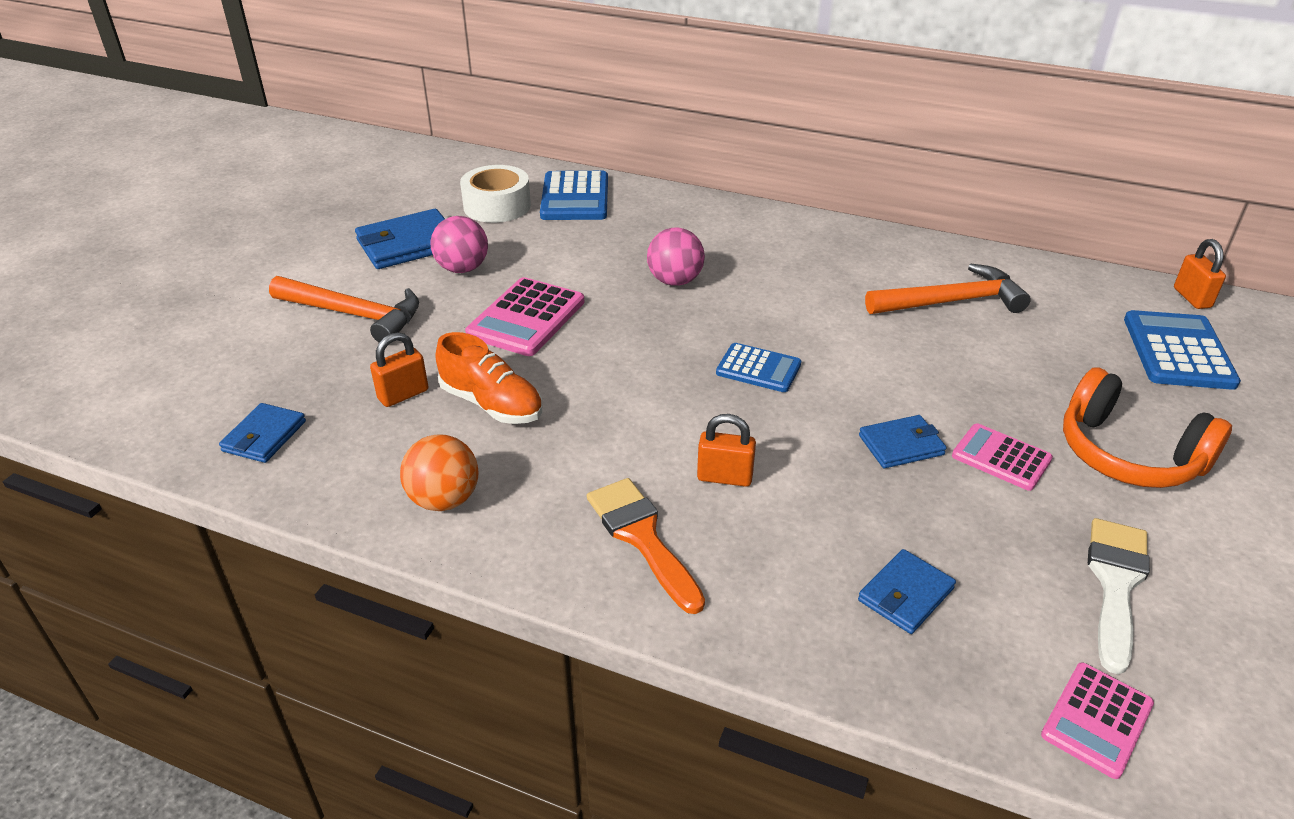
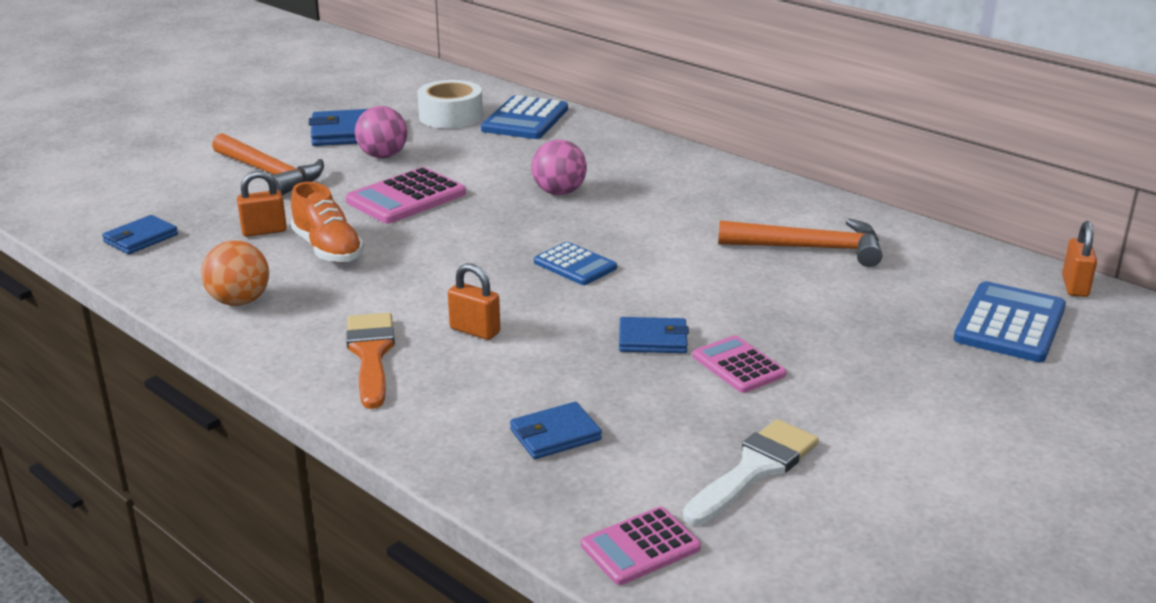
camera: 20 degrees right, 10 degrees down
orange headphones [1063,367,1232,488] -> none

